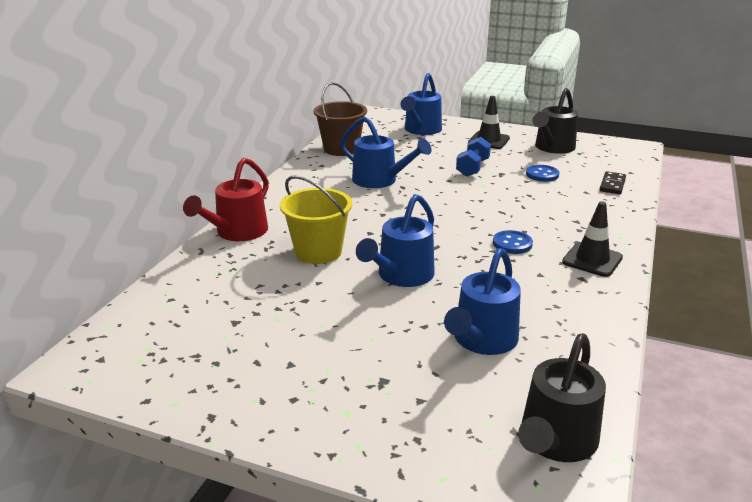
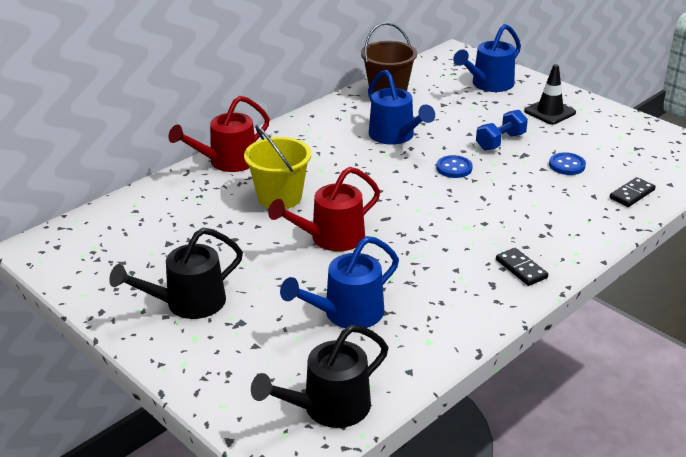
camera: 25 degrees right, 5 degrees up
blue watering can [356,194,435,287] -> red watering can [268,167,380,251]
blue button [493,230,533,254] -> blue button moved to [436,155,473,178]
black watering can [532,88,578,154] -> black watering can moved to [109,228,243,319]
black traffic cone [562,201,623,277] -> black domino [496,248,548,286]

